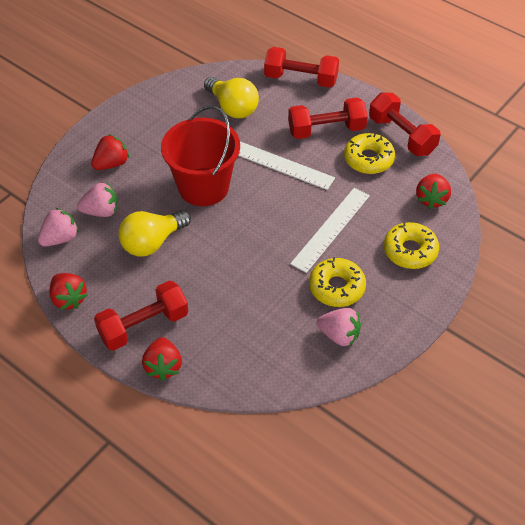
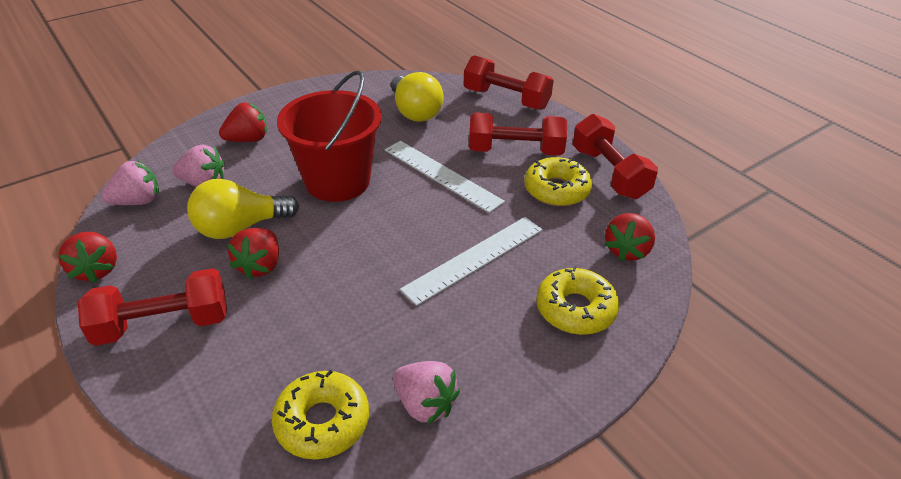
camera: 15 degrees right, 10 degrees down
red strawberry [142,337,182,381] -> red strawberry moved to [227,228,279,279]
yellow donut [309,257,366,307] -> yellow donut moved to [272,370,369,460]

